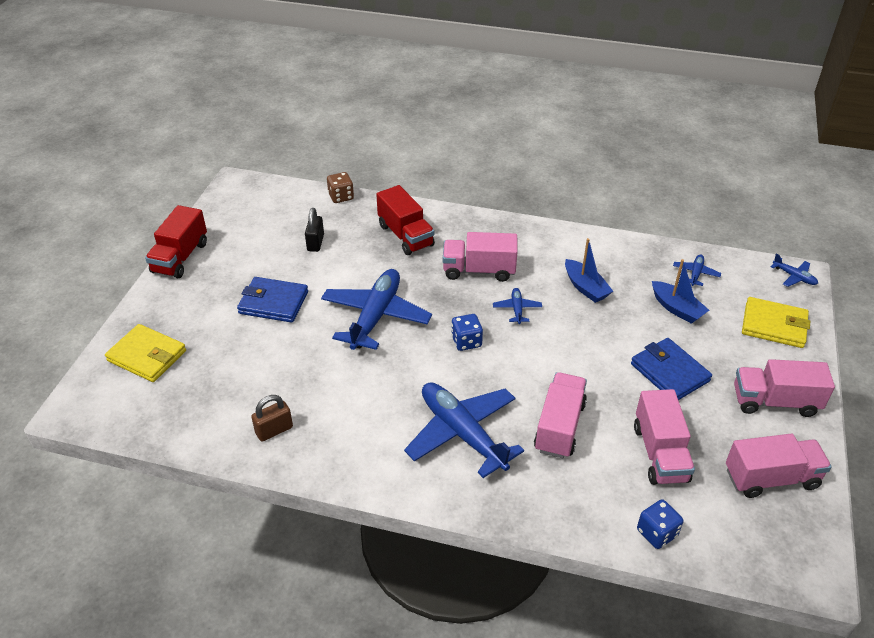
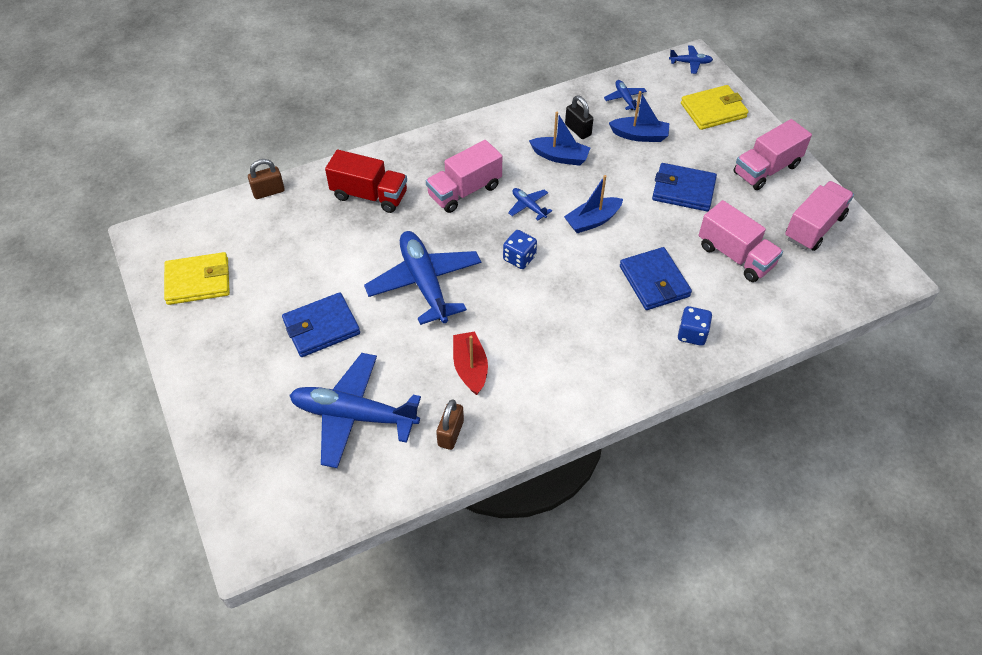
camera: 40 degrees left, 10 degrees up
yellow wallet [105,324,186,382] -> yellow wallet moved to [164,252,230,305]
red truck [145,205,207,279] -> none
black padlock [305,208,324,252] -> black padlock moved to [565,95,593,139]
brown dice [327,172,354,203] -> brown padlock [248,159,285,199]
blue plane [404,382,524,478] -> blue plane moved to [289,353,421,468]
pink truck [534,372,587,458] -> blue wallet [620,247,692,310]
blue dice [637,499,683,549] -> blue dice moved to [678,306,712,346]
none -> red boat [453,332,488,395]
none -> blue boat [564,175,623,233]

